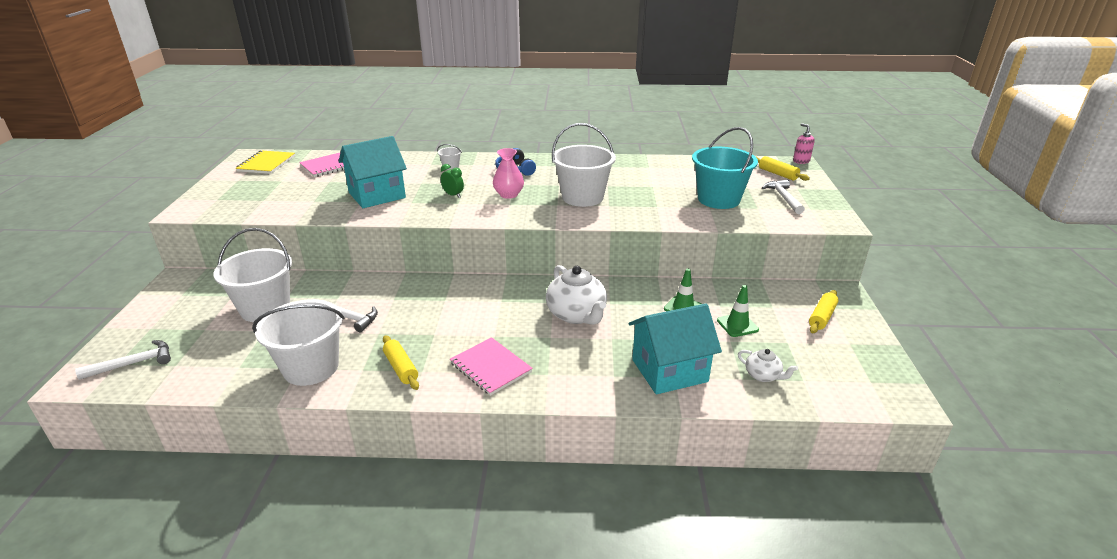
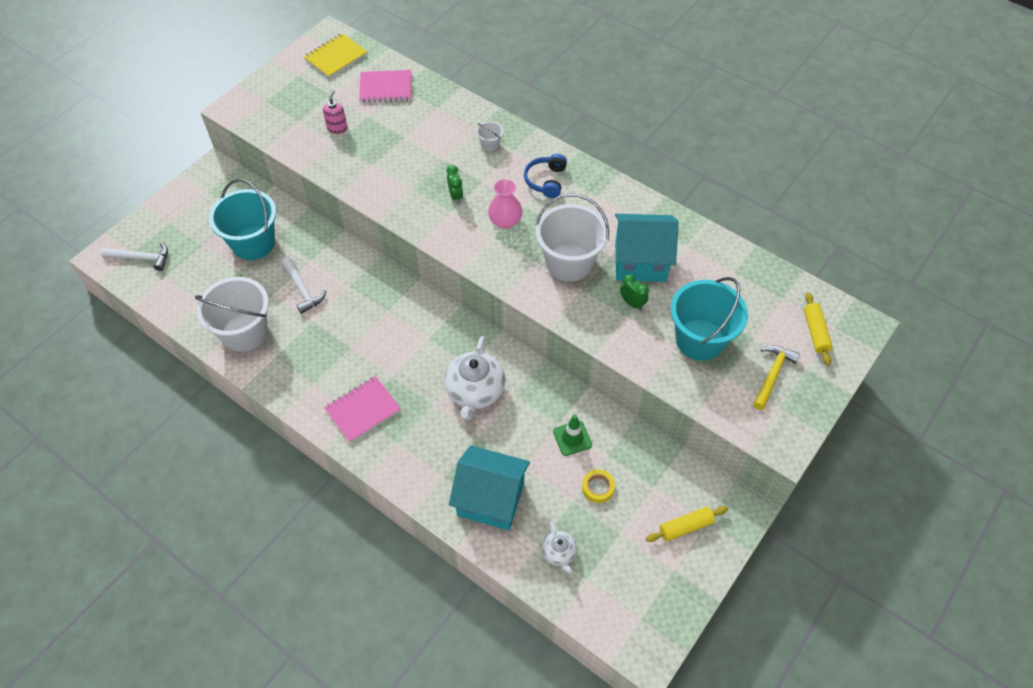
camera: 35 degrees right, 25 degrees up
white bucket [213,228,292,322] -> turquoise bucket [209,179,276,260]
turquoise house [338,136,407,208] -> turquoise house moved to [615,214,679,282]
yellow rolling pin [383,335,419,390] -> none
pink notebook [450,337,533,396] -> pink notebook turned 60 degrees clockwise [324,376,401,443]
green traffic cone [717,285,759,337] -> yellow tape [582,469,615,503]
white hammer [762,180,805,214] -> yellow hammer [753,345,800,410]
pink soap dispenser [793,123,815,164] -> pink soap dispenser moved to [323,90,347,134]
none -> green clock [620,274,649,311]

